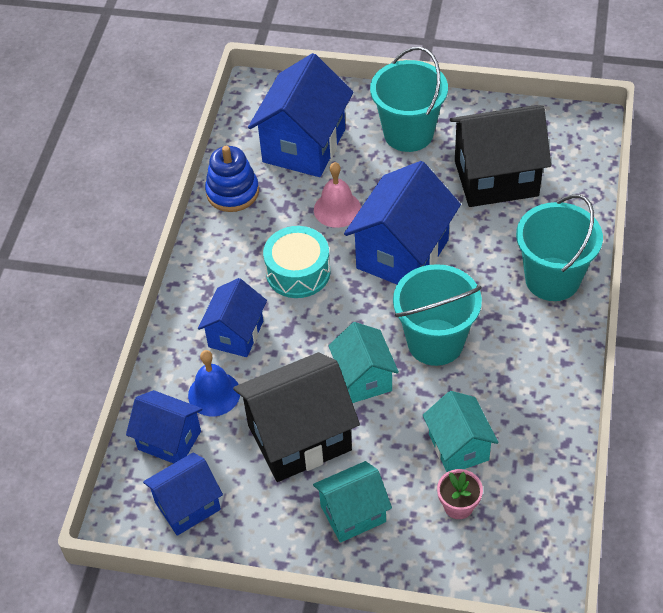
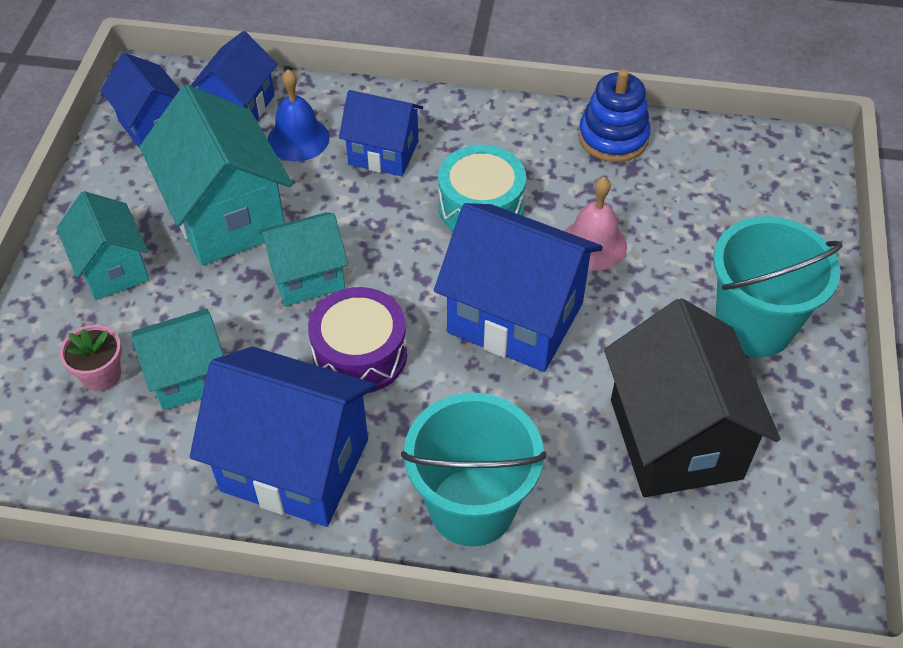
camera: 85 degrees right, 0 degrees up
black house [233,352,360,482] -> turquoise house [139,85,292,266]
blue house [248,53,353,177] -> blue house moved to [190,346,376,527]
turquoise bucket [393,264,482,366] -> purple drum [308,287,407,393]

